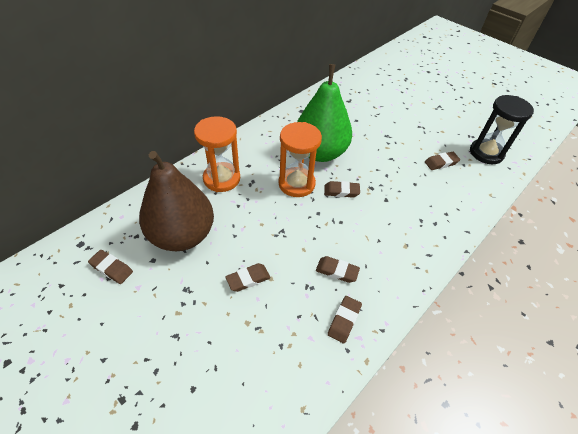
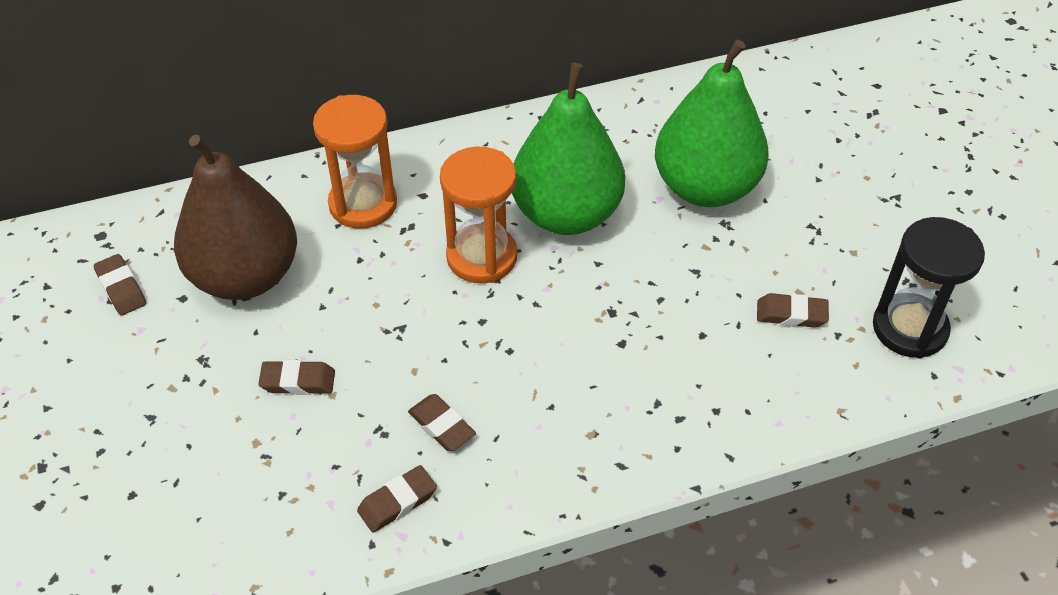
camera: 30 degrees right, 0 degrees up
brown eraser [324,181,360,198] -> none
none -> green pear [655,40,769,207]

